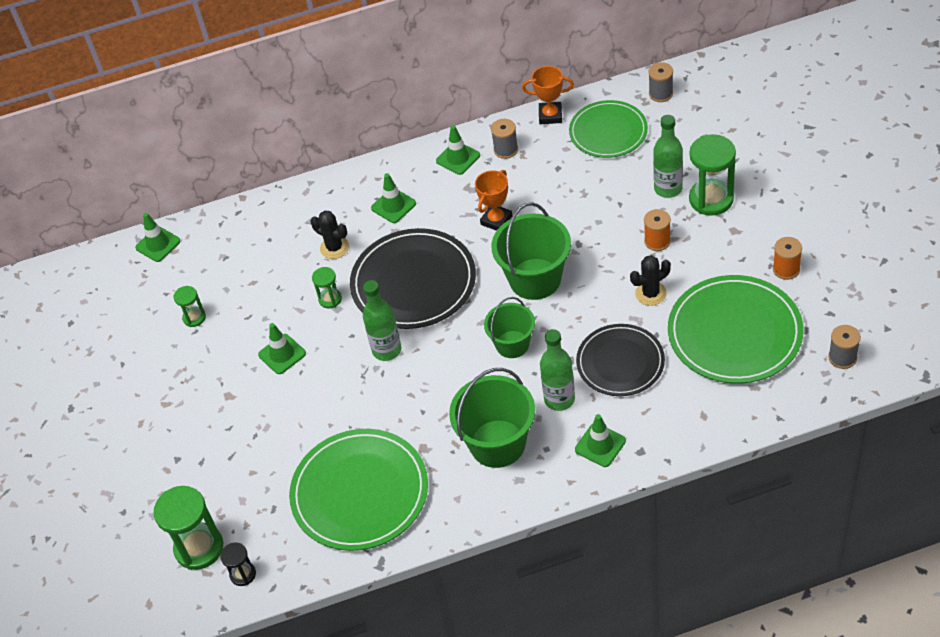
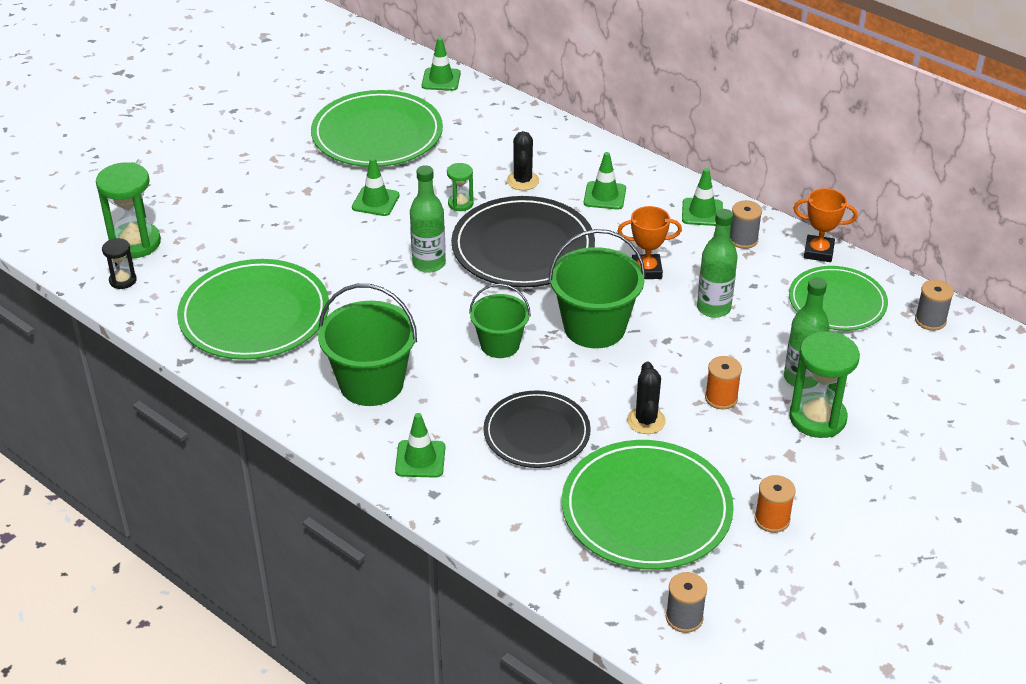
camera: 50 degrees right, 10 degrees down
green hourglass [174,286,206,327] -> green plate [311,90,443,167]
orange trophy [522,66,574,124] -> orange trophy turned 45 degrees counterclockwise [793,188,858,262]
green bottle [540,329,575,411] -> green bottle moved to [697,209,738,318]
black cactus [630,255,671,306] -> black cactus turned 60 degrees clockwise [627,361,666,434]

